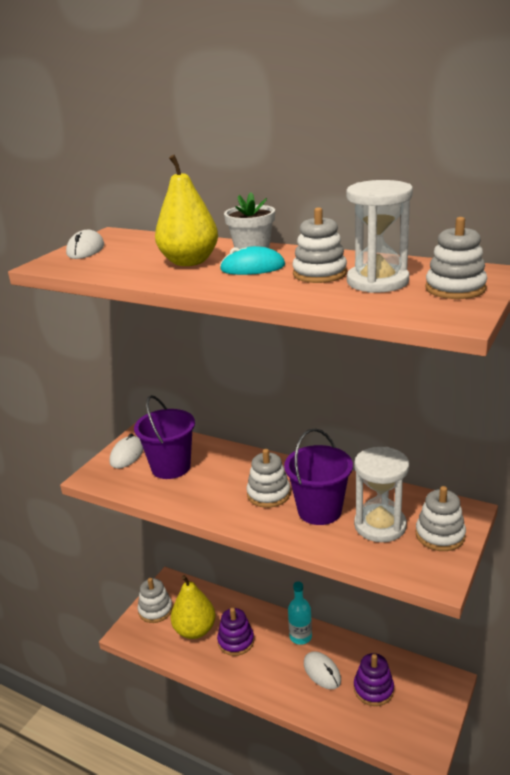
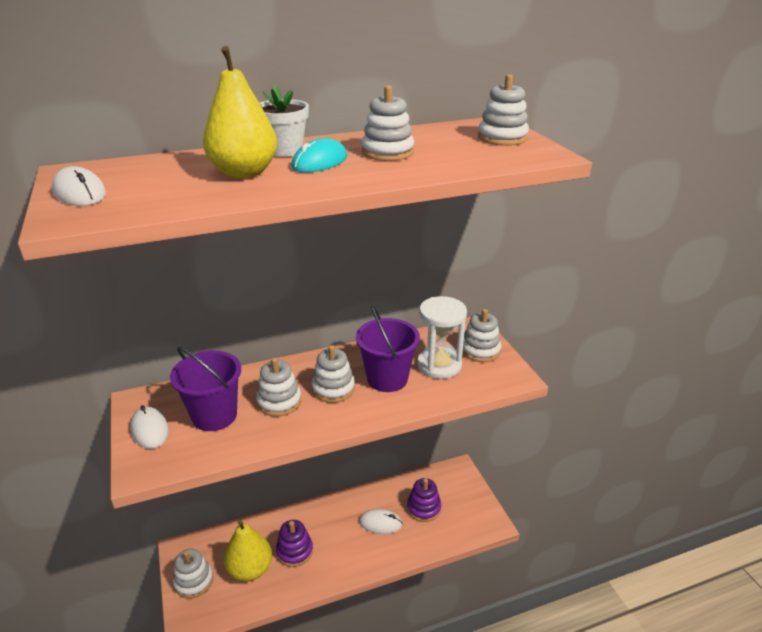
camera: 50 degrees left, 5 degrees up
turquoise bottle [288,581,312,645] -> none
white hourglass [346,180,413,293] -> none
none -> white stacking toy [256,358,302,417]

